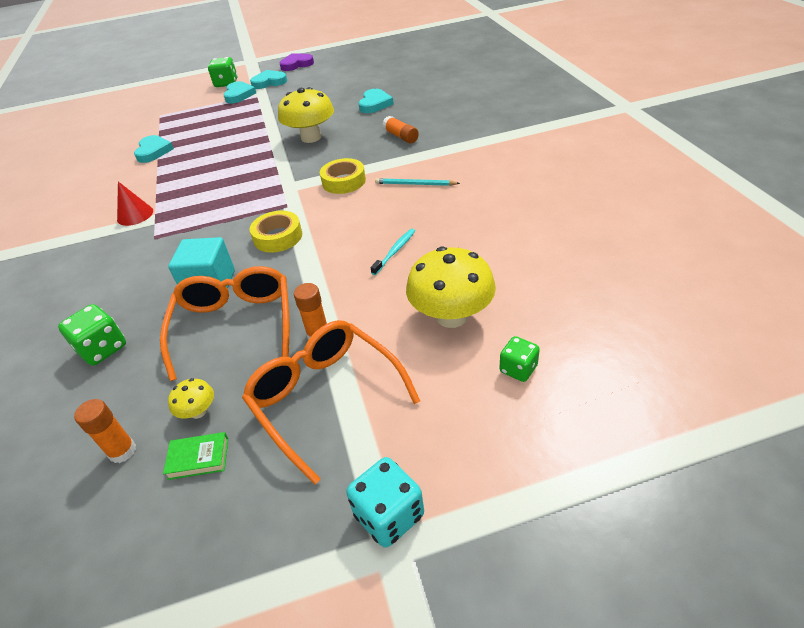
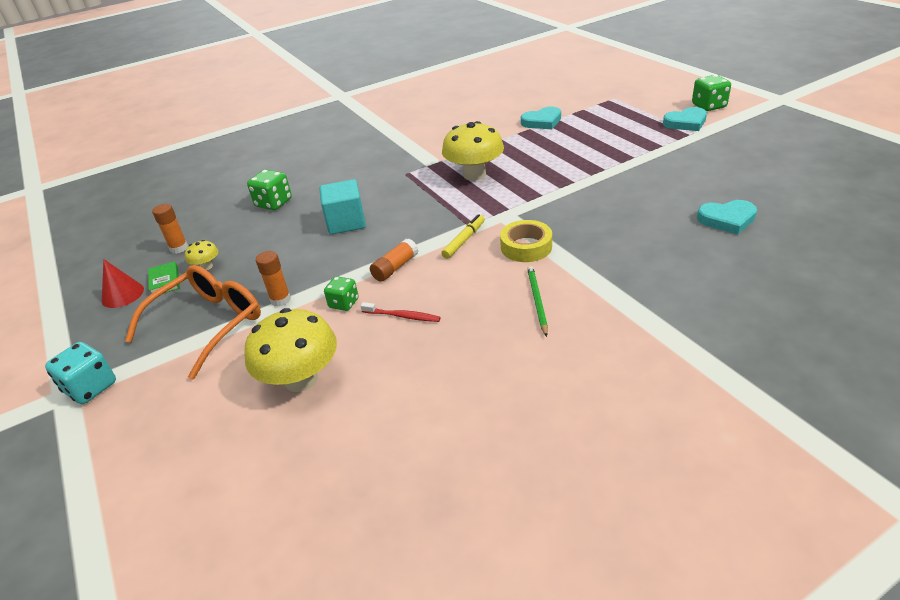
camera: 75 degrees right, 5 degrees down
red cone [117,181,153,226] -> red cone moved to [102,259,144,308]
orange glasses [160,266,289,381] -> none
yellow tape [249,211,302,253] -> none
turquoise heart [250,70,287,89] -> none
yellow mushroom [278,87,334,143] -> yellow mushroom moved to [442,121,504,181]
purple heart [280,53,314,71] -> none
turquoise toothbrush [370,229,415,275] -> red toothbrush [361,302,441,322]
turquoise pencil [375,178,460,186] -> green pencil [527,266,548,337]
orange glue stick [382,116,419,143] -> orange glue stick moved to [370,238,419,282]
green dice [499,336,540,382] -> green dice moved to [324,276,359,311]
none -> yellow marker [441,214,485,259]

